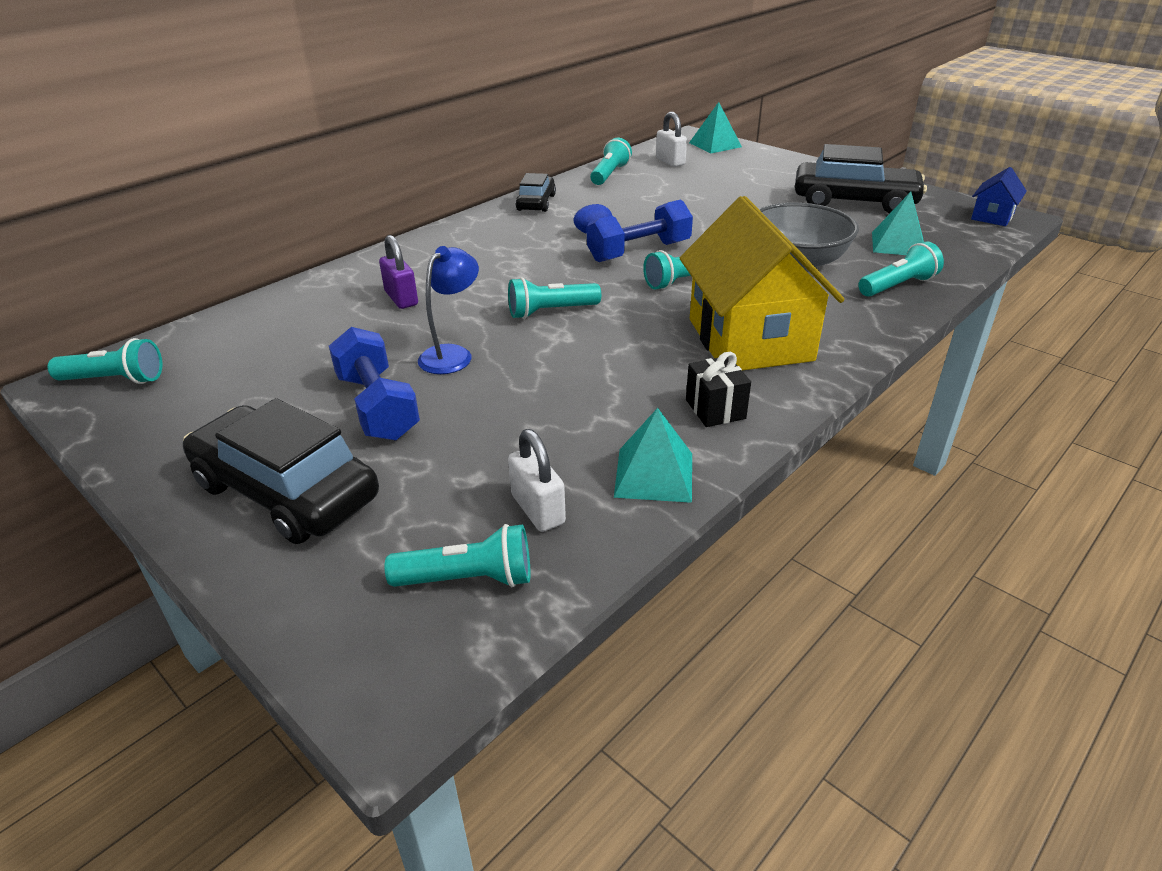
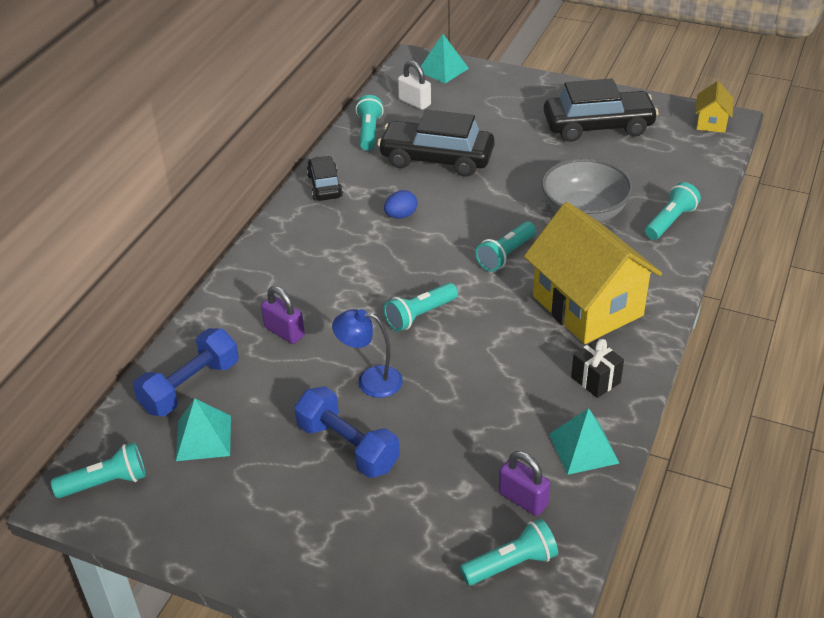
camera: 20 degrees left, 5 degrees up
black car [183,398,379,544] -> black car moved to [377,110,495,177]
blue lamp [418,246,479,374] -> blue lamp turned 90 degrees counterclockwise [332,309,403,398]
white padlock [508,429,566,532] -> purple padlock [499,451,550,516]
blue dumbbell [587,199,693,262] -> blue dumbbell moved to [133,328,239,416]
turquoise pyramid [872,192,924,255] -> turquoise pyramid moved to [176,398,231,461]
blue house [971,167,1027,226] -> yellow house [695,81,734,133]

